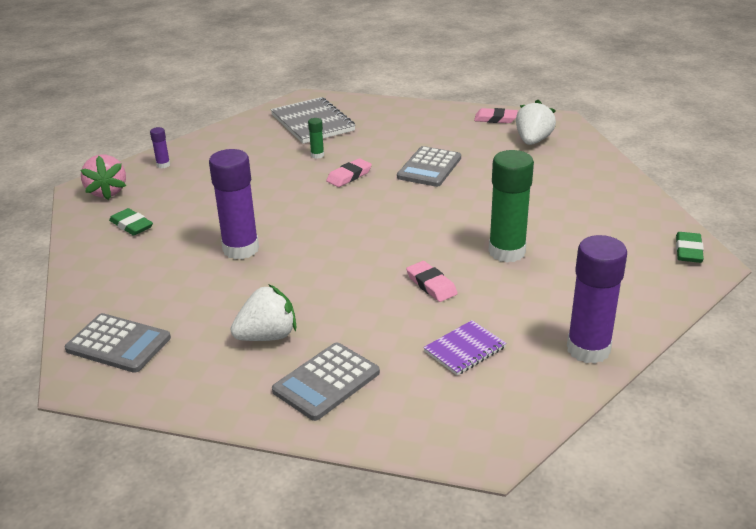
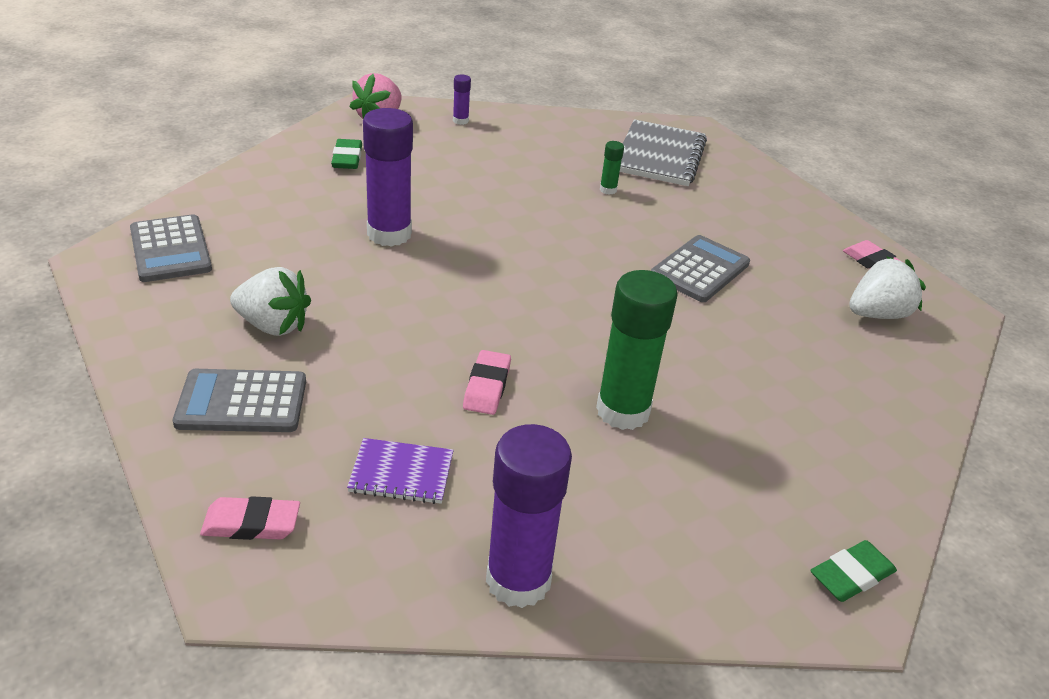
camera: 40 degrees right, 5 degrees up
pink eraser [326,158,372,187] -> pink eraser moved to [200,496,300,540]
grey calculator [397,146,461,187] -> grey calculator turned 150 degrees clockwise [651,235,750,302]

